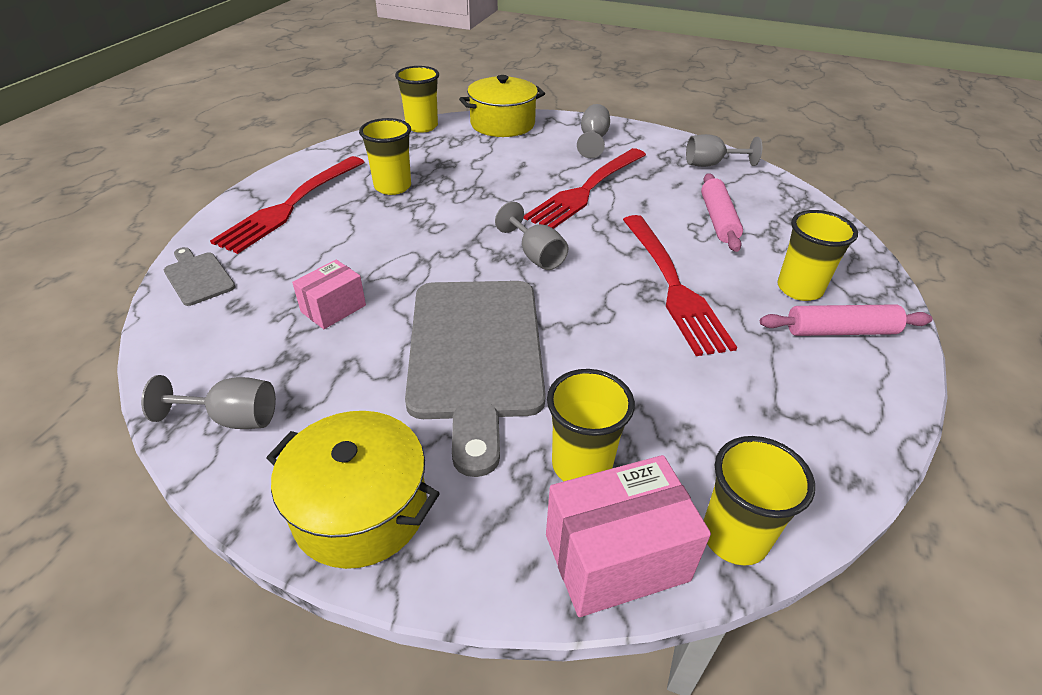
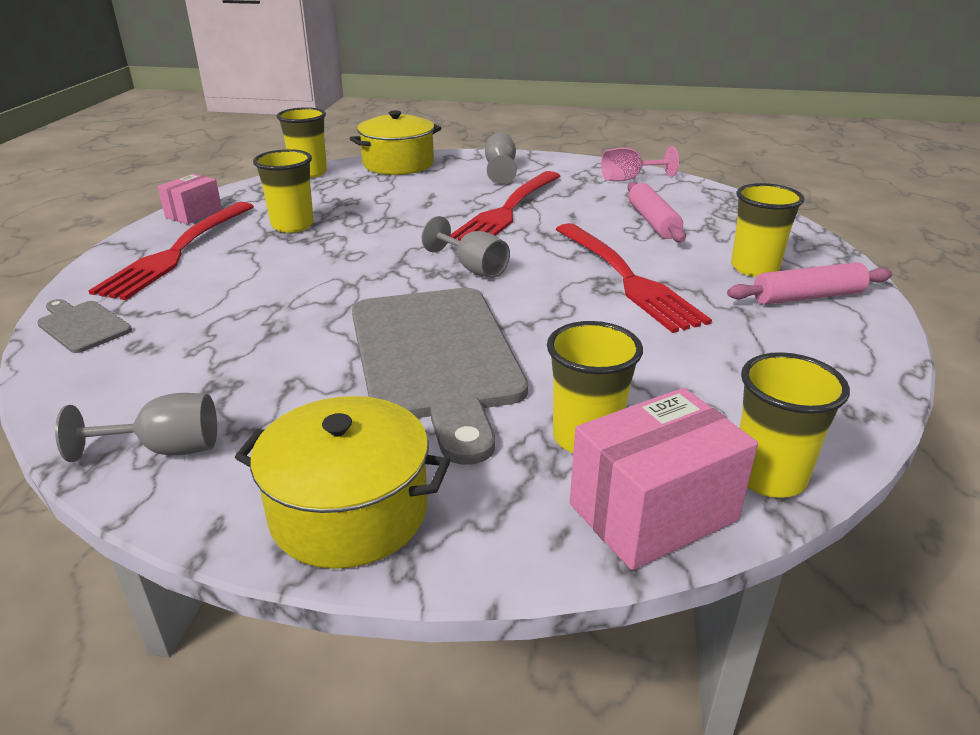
camera: 10 degrees left, 10 degrees down
pink box [292,260,366,329] -> pink box moved to [158,174,222,224]
grey goblet [686,134,762,167] -> pink goblet [601,146,679,181]

